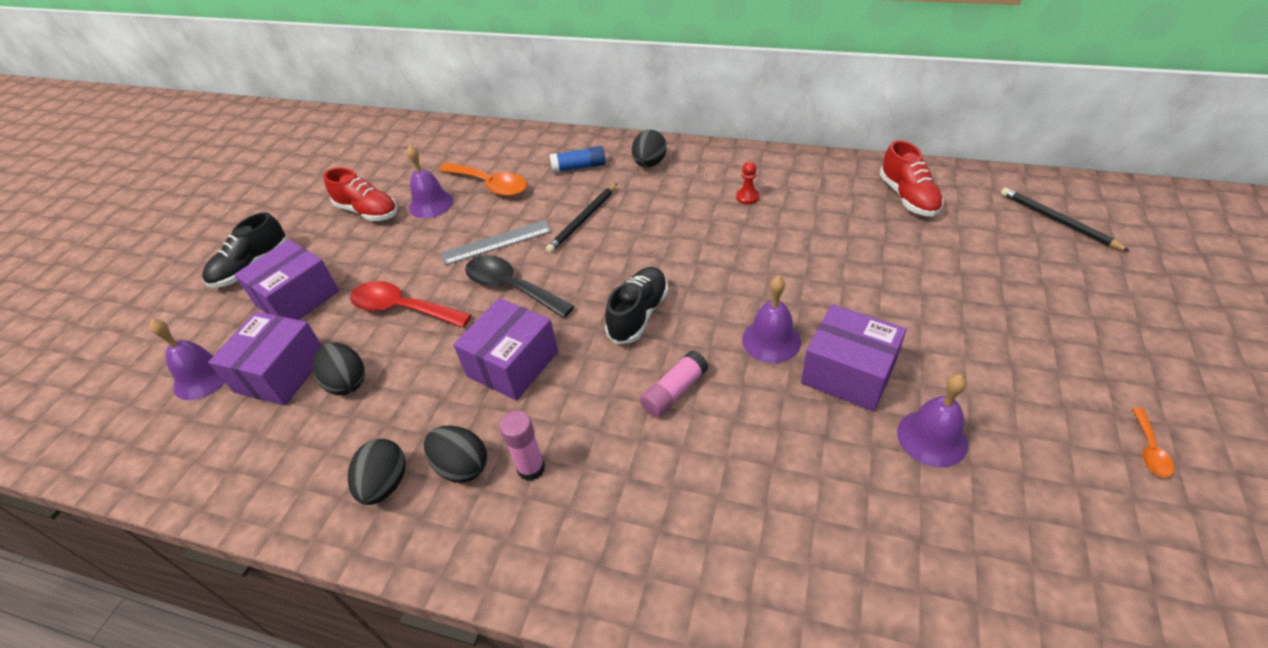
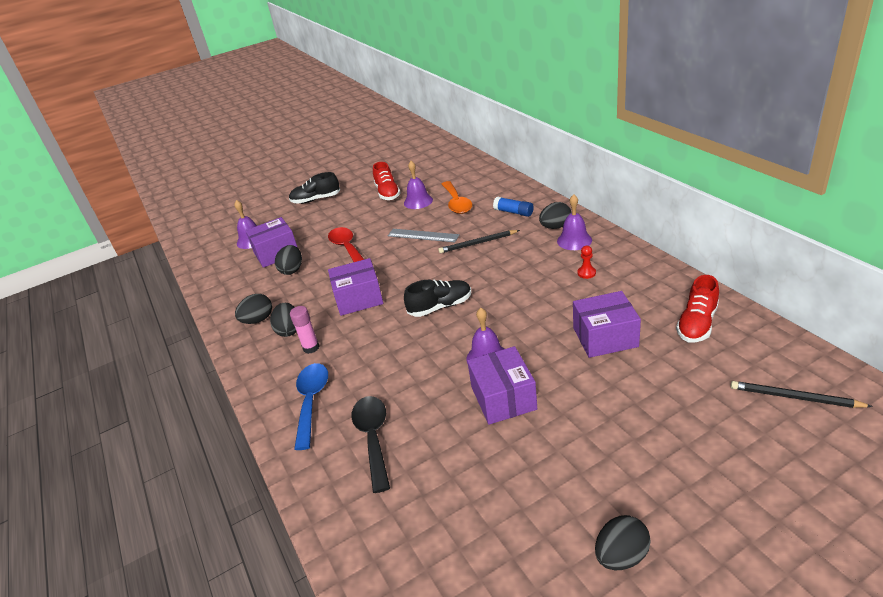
camera: 45 degrees right, 10 degrees down
purple box [234,239,339,320] -> purple box moved to [573,291,641,358]
black spoon [465,255,575,318] -> black spoon moved to [351,396,390,493]
pink glue stick [640,350,708,418] -> none
purple bell [897,374,968,468] -> purple bell moved to [557,194,592,250]
black pencil [1000,187,1130,252] -> black pencil turned 75 degrees counterclockwise [730,381,873,408]
orange spoon [1132,408,1174,478] -> black egg [595,515,651,570]
none -> blue spoon [294,363,328,450]

